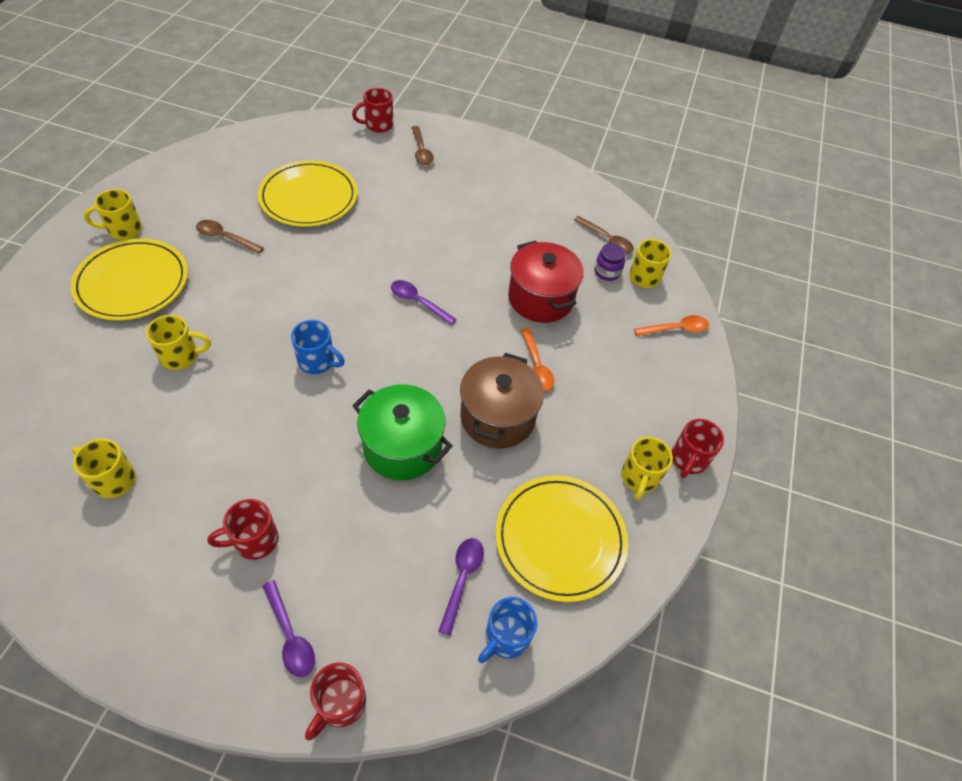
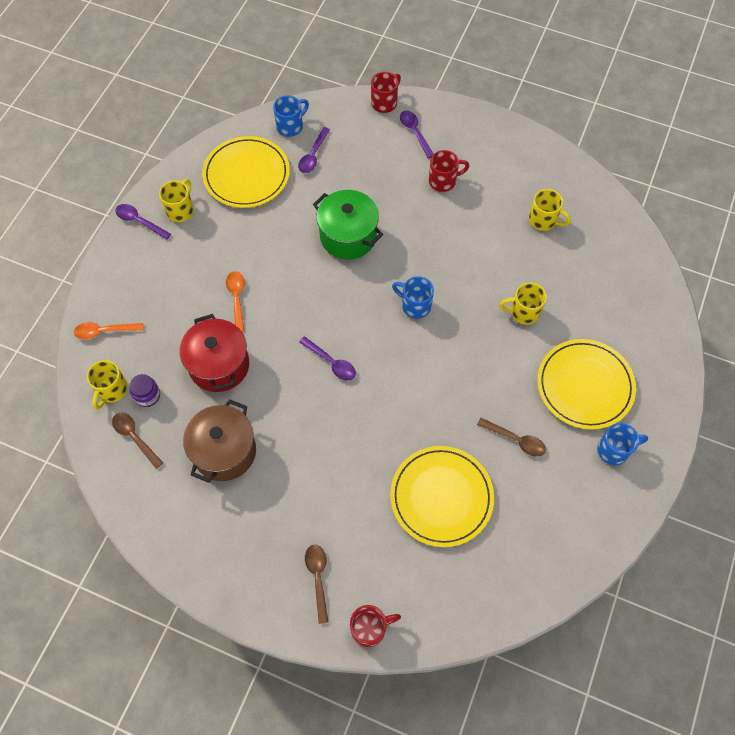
camera: 170 degrees left, 10 degrees up
yellow mug [84,189,142,240] -> blue mug [597,423,648,465]
brown pot [460,353,544,449] -> brown pot moved to [183,399,256,483]
red mug [672,419,724,478] -> purple spoon [115,204,171,240]

